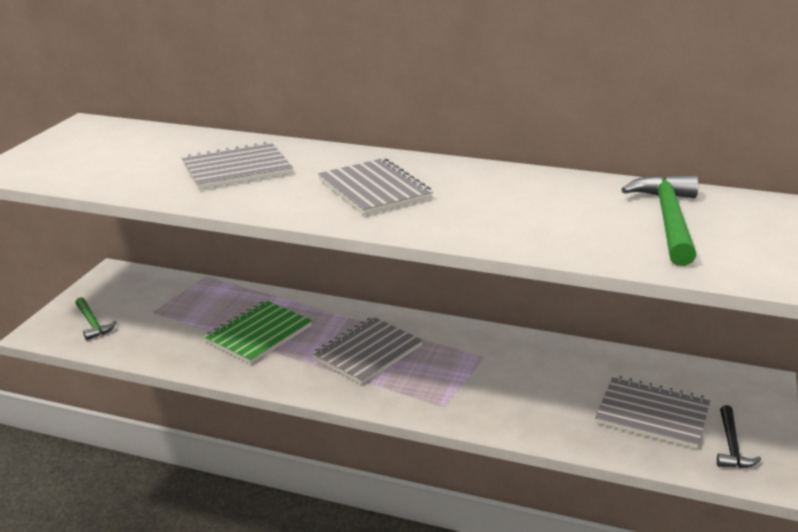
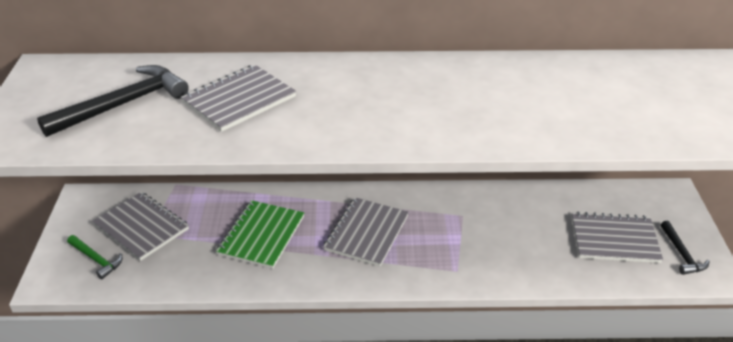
camera: 20 degrees left, 10 degrees up
grey notebook [318,158,433,216] -> grey notebook moved to [92,192,189,261]
green hammer [621,175,699,266] -> none
none -> black hammer [37,65,189,137]

